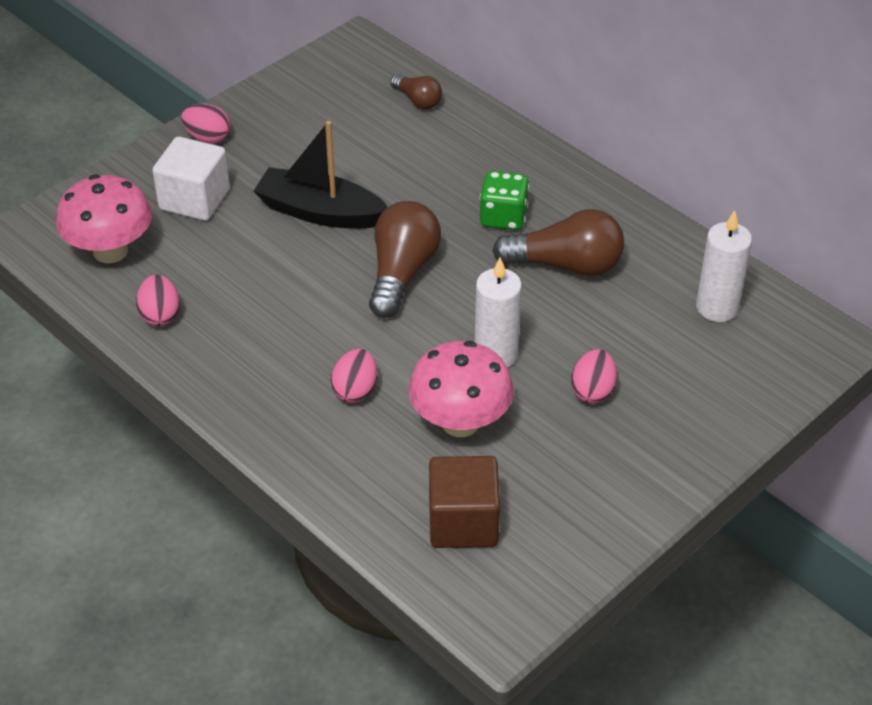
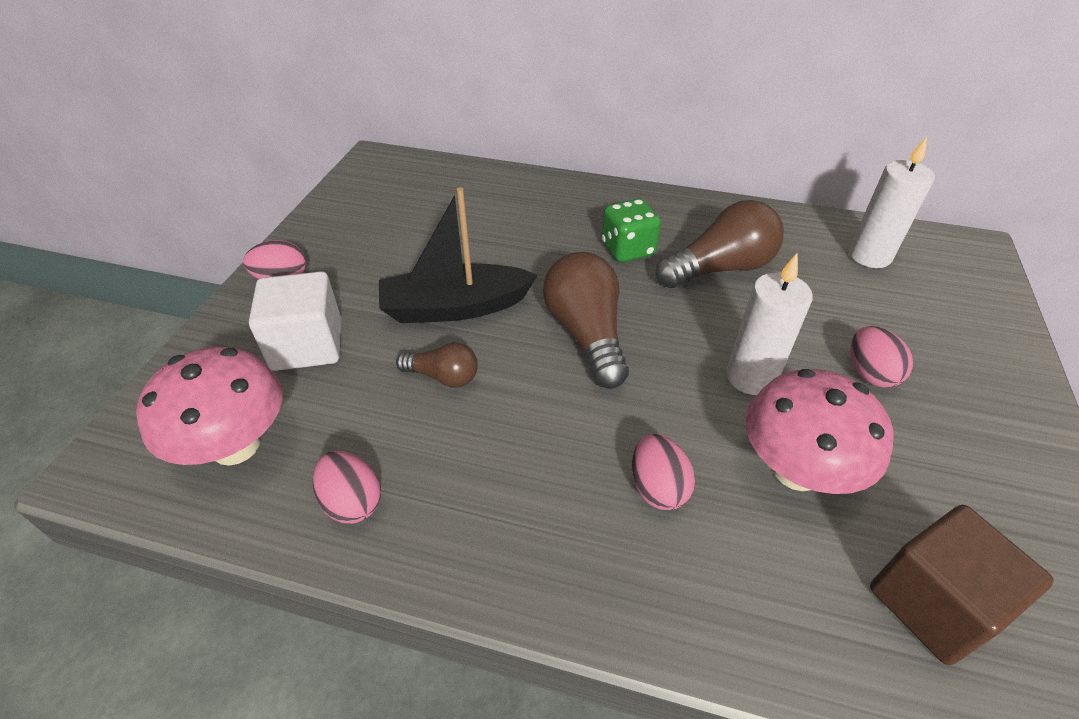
camera: 30 degrees left, 0 degrees up
brown light bulb [390,74,442,109] -> brown light bulb moved to [396,342,478,388]

